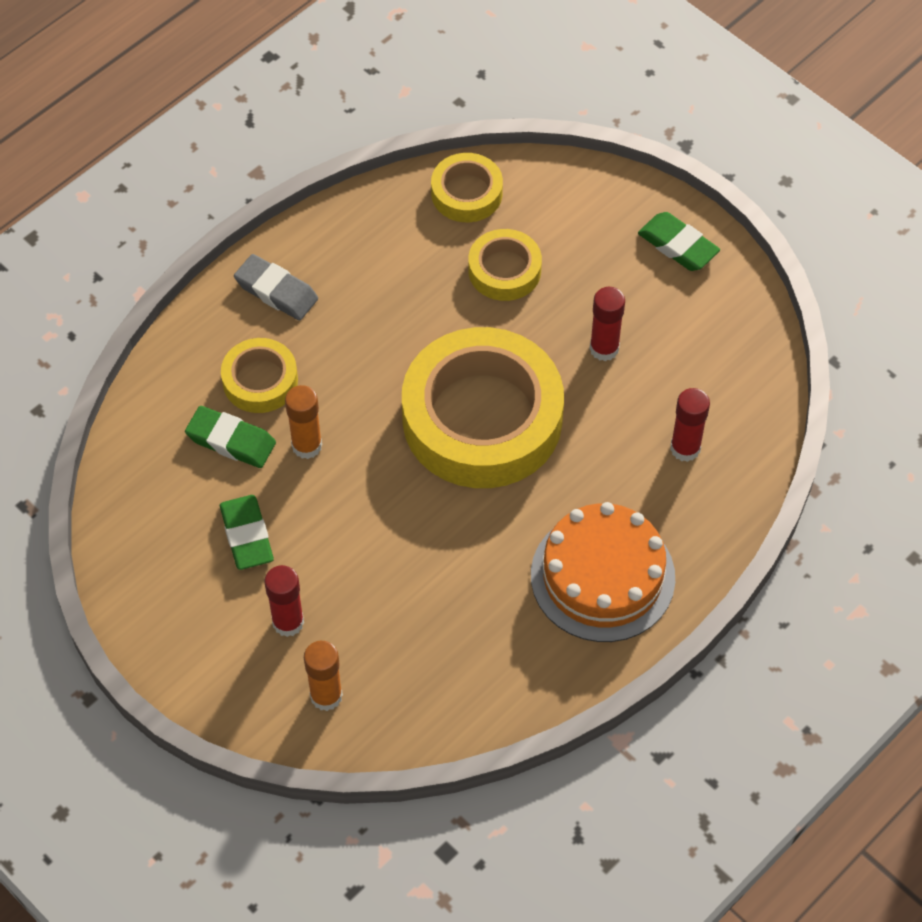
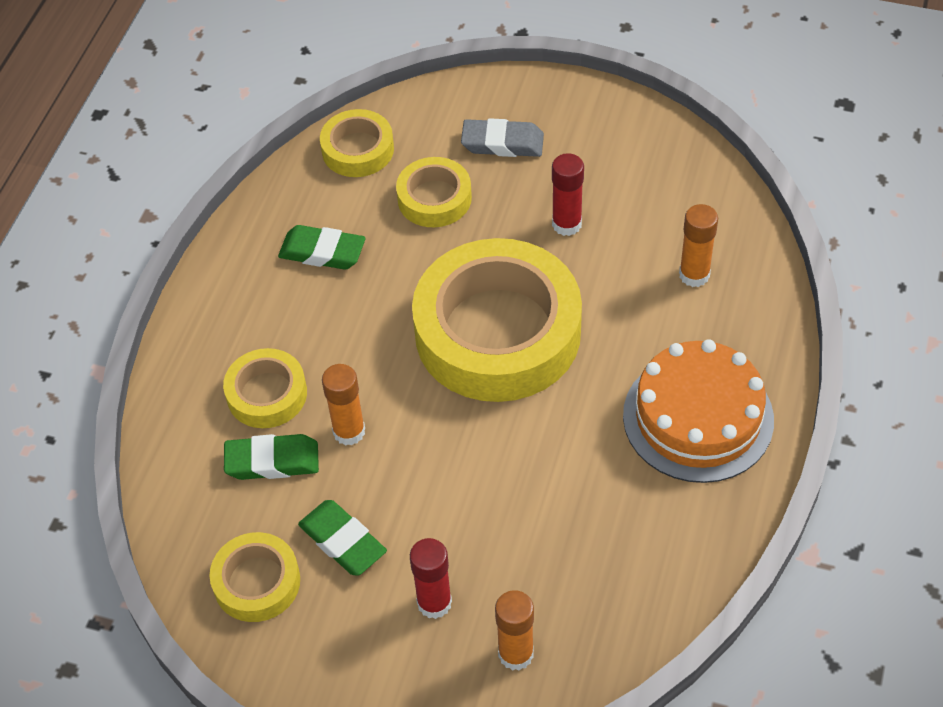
camera: 25 degrees left, 5 degrees down
grey eraser [234,254,318,320] -> grey eraser moved to [461,118,544,157]
green eraser [638,212,720,271] -> green eraser moved to [278,225,366,270]
red glue stick [670,388,710,462] -> orange glue stick [679,204,718,287]
none -> yellow tape [210,532,300,622]

